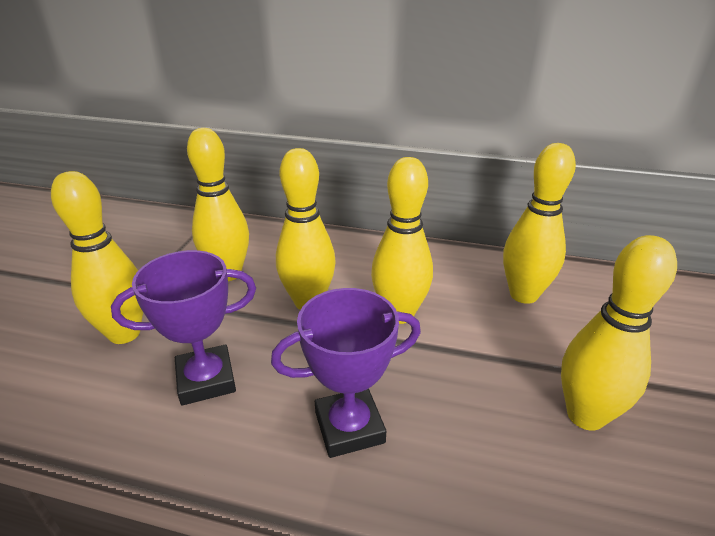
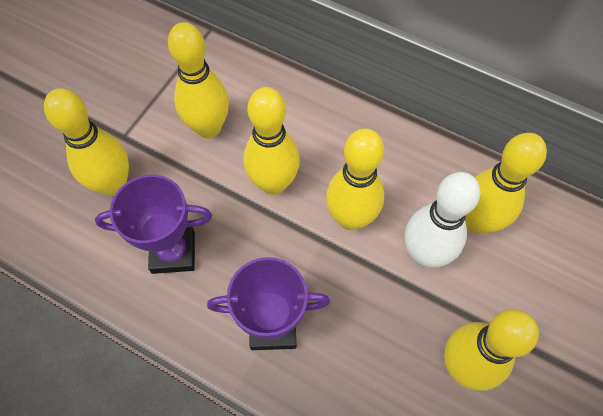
camera: 15 degrees right, 30 degrees up
none -> white bowling pin [405,172,480,268]

